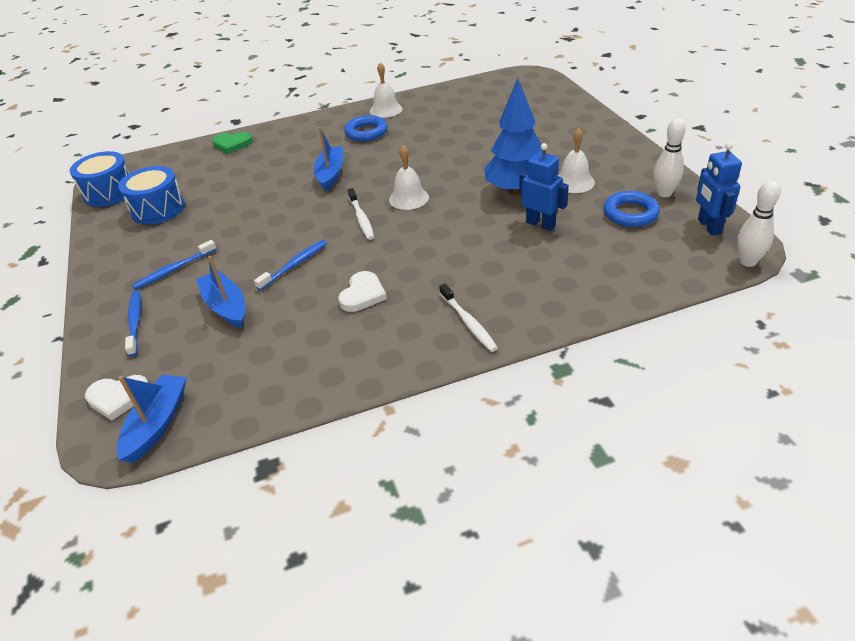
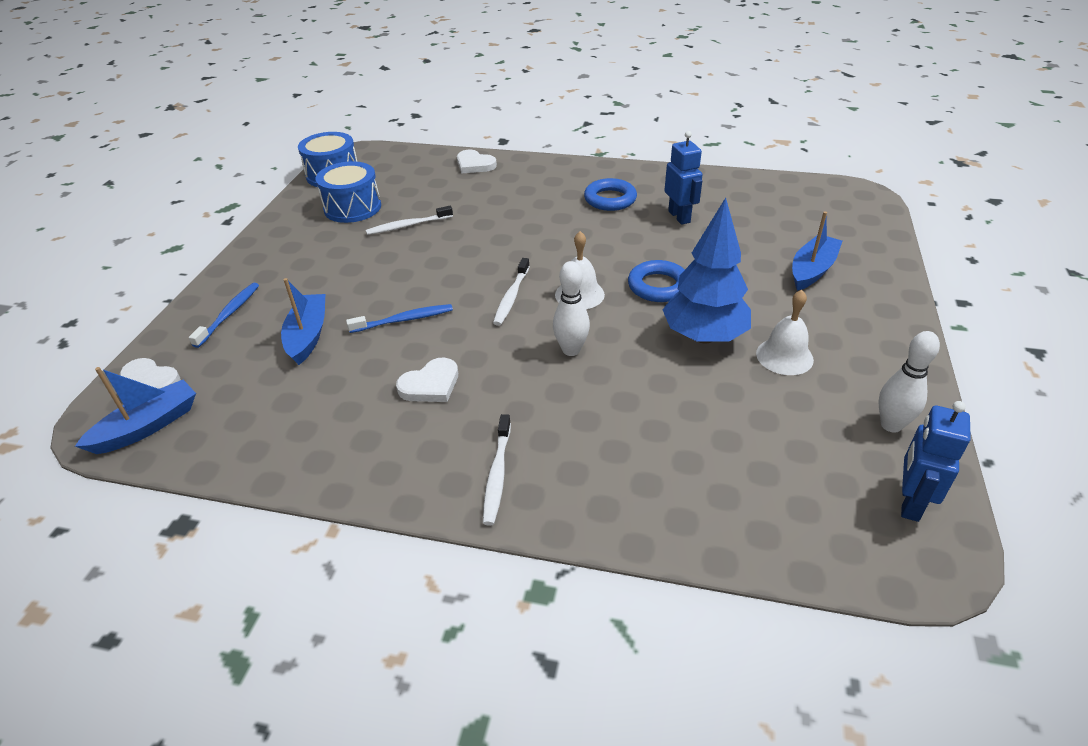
camera: 30 degrees right, 0 degrees up
blue toothbrush [132,240,217,290] -> none
green heart [212,132,252,154] -> white heart [457,150,497,174]
blue boat [314,127,343,191] -> blue boat moved to [792,211,842,291]
white bell [370,62,402,118] -> none
blue robot [519,143,569,231] -> blue robot moved to [665,131,702,225]
blue ring [603,191,660,227] -> blue ring moved to [628,260,685,302]
white bowling pin [737,181,780,267] -> white bowling pin moved to [553,261,590,356]
none -> white toothbrush [366,206,453,235]

